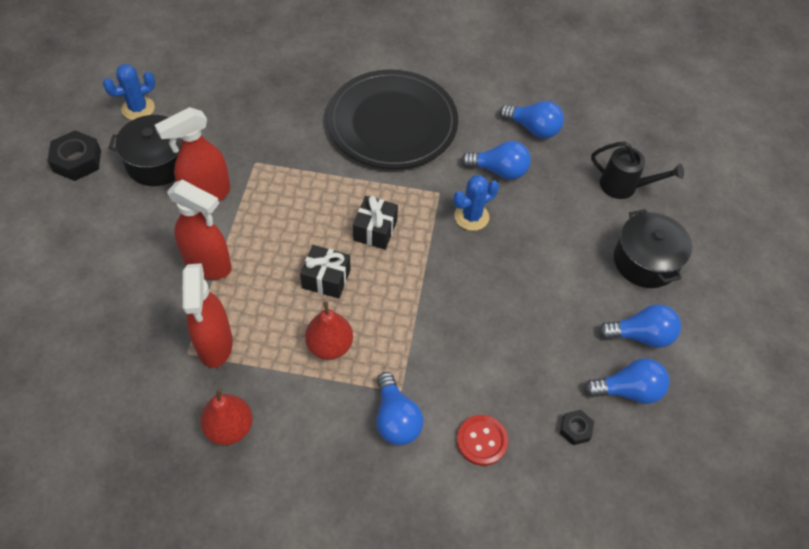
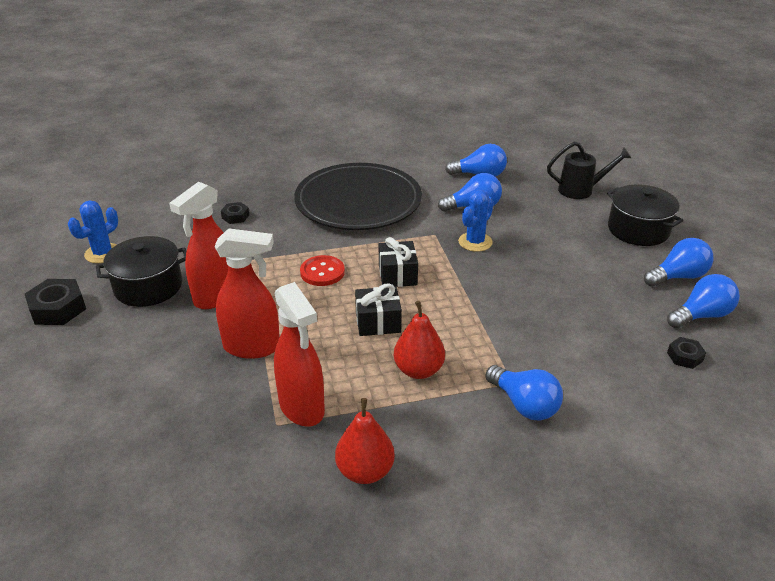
camera: 20 degrees left, 20 degrees down
red button [457,415,508,466] -> red button moved to [300,255,345,286]
none -> black nut [221,202,249,224]

